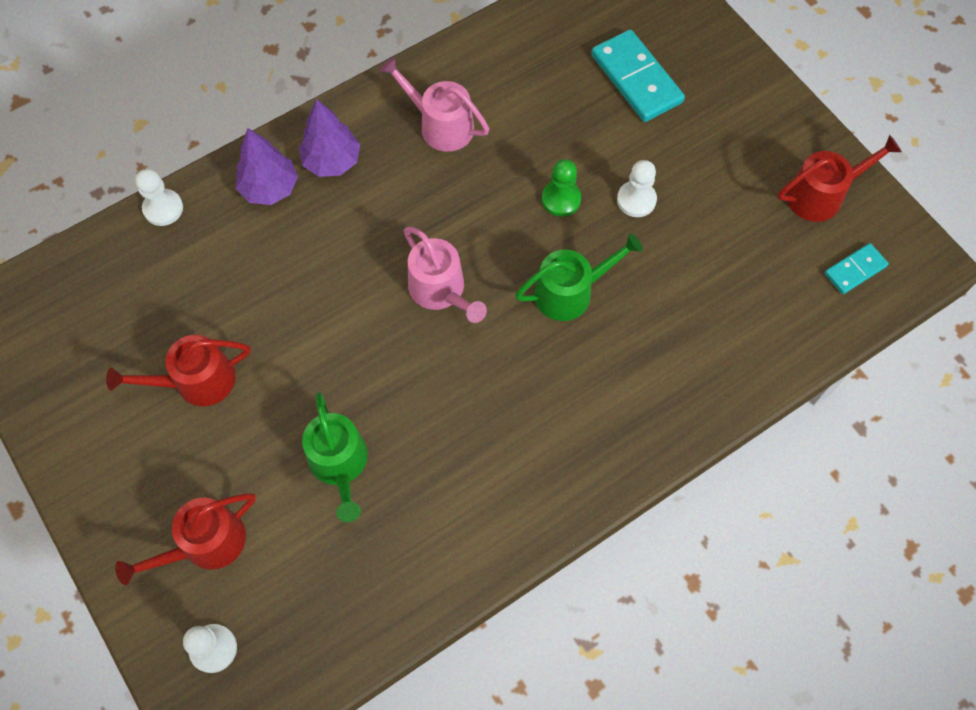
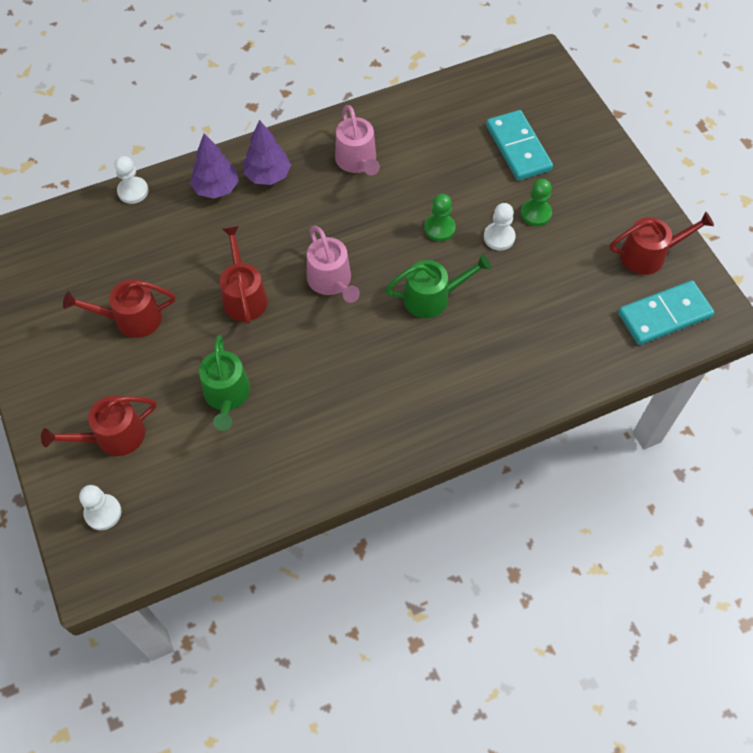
camera: 10 degrees right, 5 degrees down
pink watering can [380,57,489,152] -> pink watering can turned 150 degrees counterclockwise [335,105,380,175]
turquoise domino [824,243,889,294] -> turquoise domino [618,281,714,345], size x1.80
none -> red watering can [220,226,268,324]
none -> green pawn [521,179,552,226]

